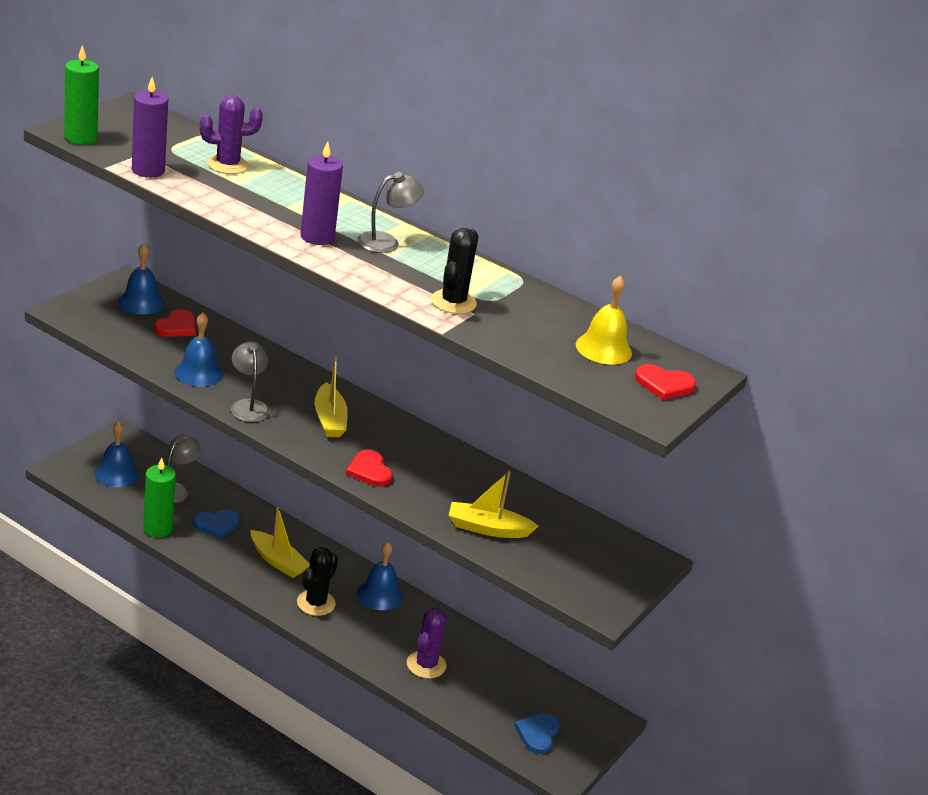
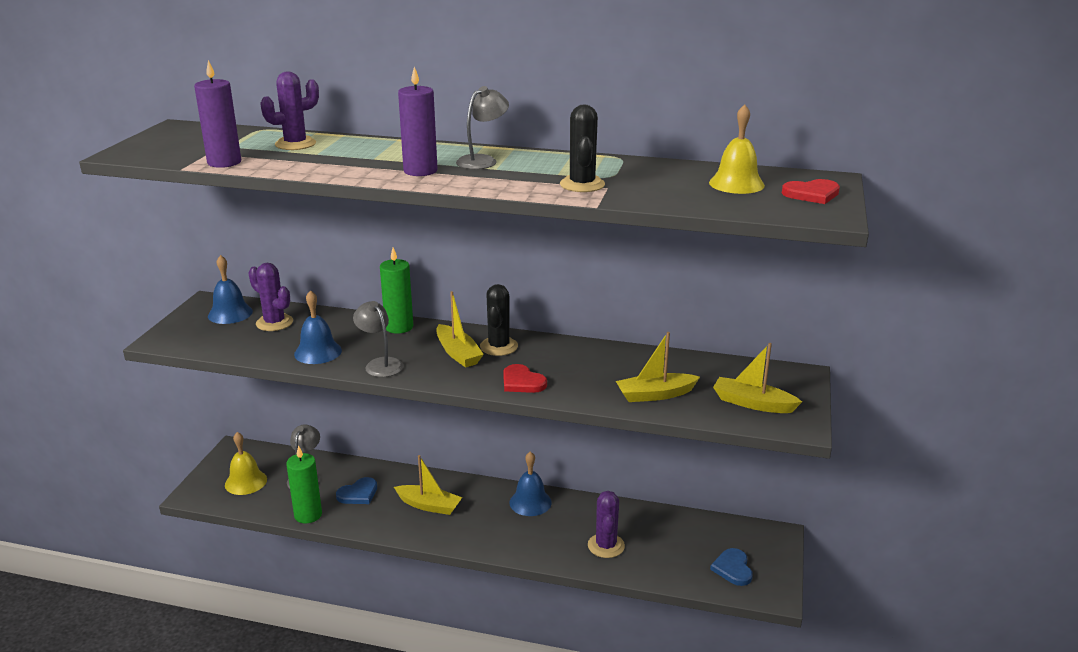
camera: 15 degrees left, 5 degrees down
green candle [64,45,99,145] -> green candle moved to [380,247,413,334]
blue bell [94,422,139,487] -> yellow bell [225,432,267,495]
red heart [154,309,196,337] -> purple cactus [248,263,293,331]
black cactus [297,547,338,616] -> black cactus moved to [480,284,518,356]
none -> yellow boat [713,343,802,413]

